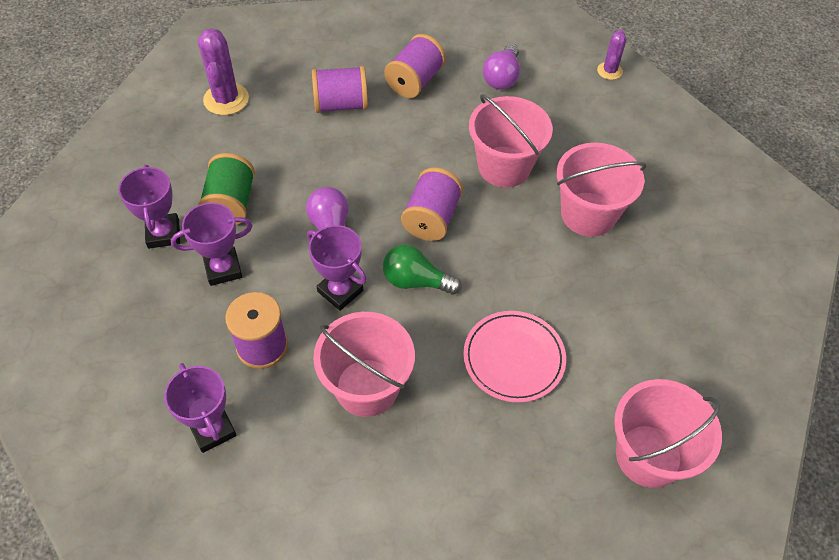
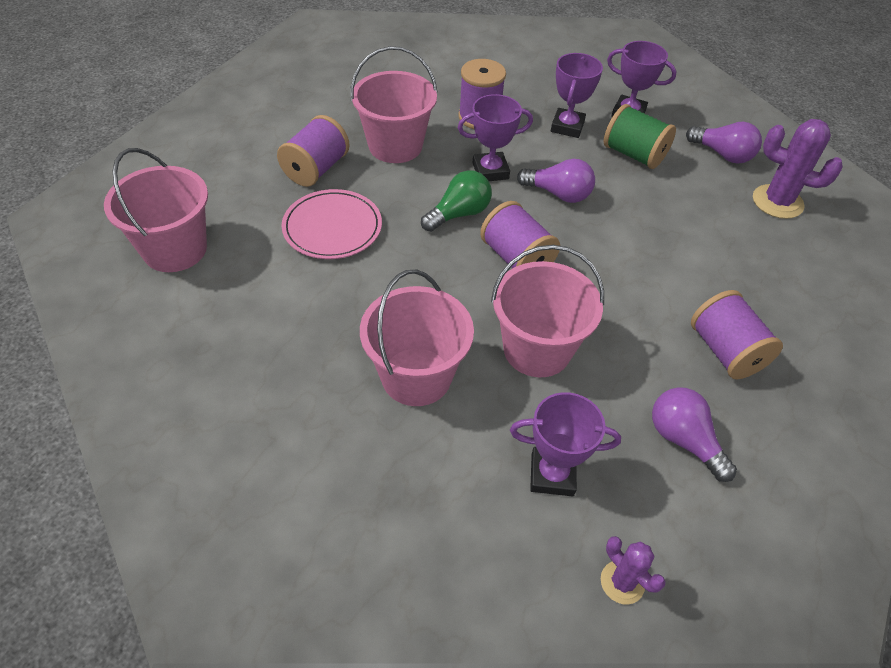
camera: 125 degrees right, 5 degrees down
purple trophy [164,363,237,453] -> purple trophy moved to [510,392,621,497]
purple spool [312,66,368,113] -> purple spool moved to [277,115,350,187]
none -> purple light bulb [686,122,762,164]

